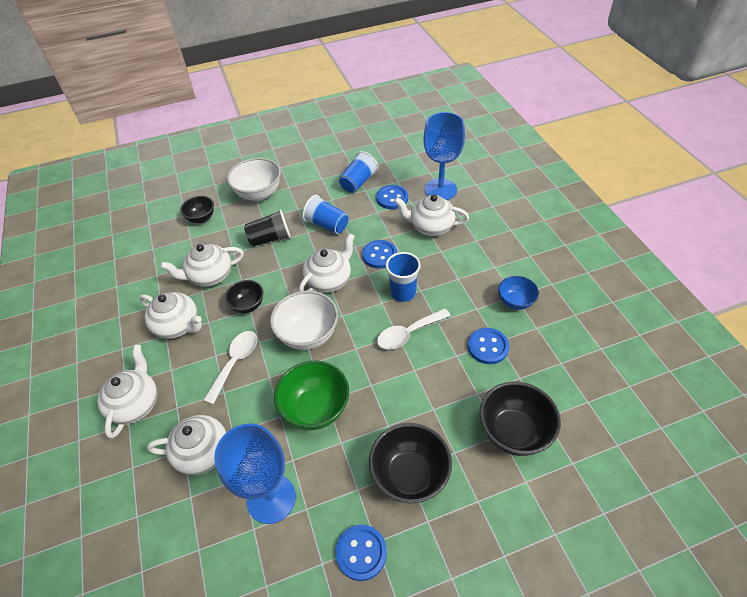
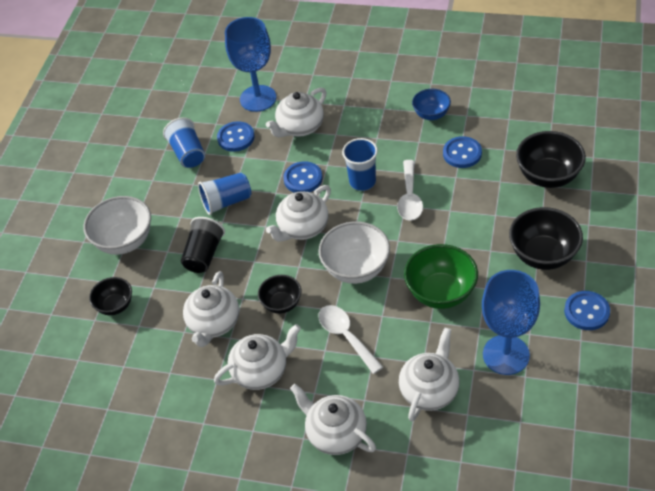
camera: 55 degrees left, 0 degrees up
white teapot [299,233,355,293] -> white teapot turned 120 degrees counterclockwise [266,185,331,242]

